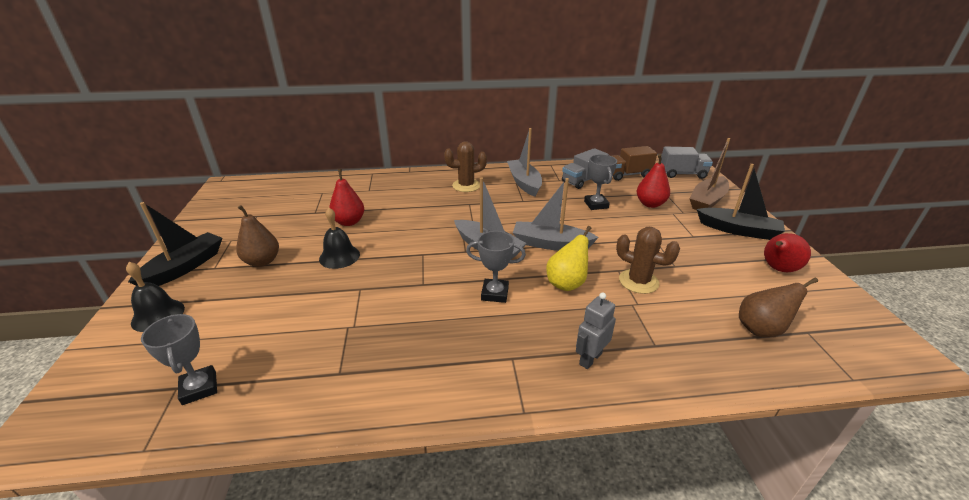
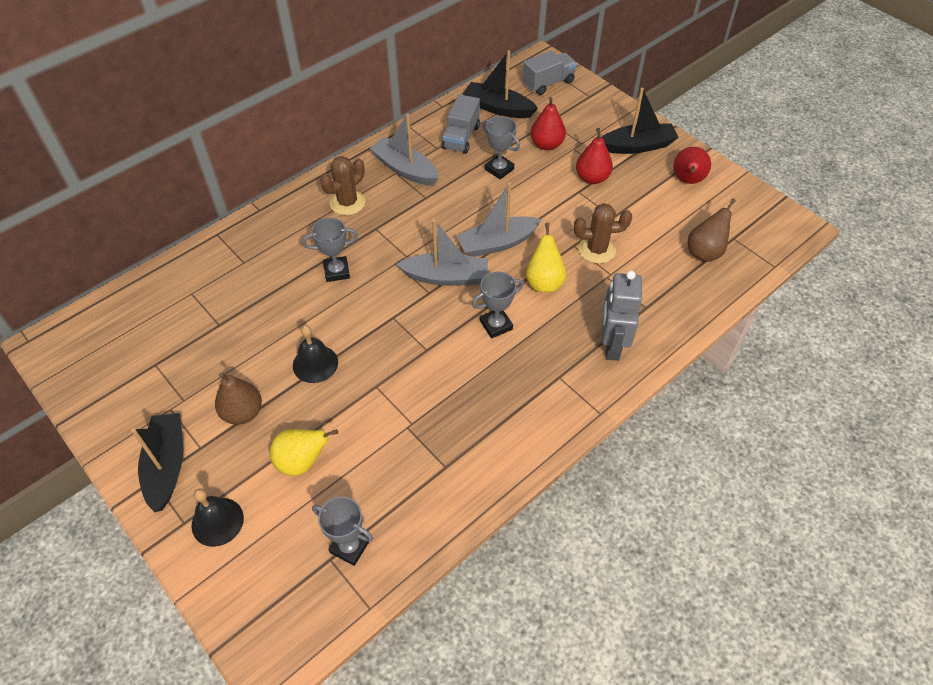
camera: 35 degrees left, 20 degrees up
red pear [329,169,364,226] -> red pear moved to [576,128,613,184]
grey robot [576,292,616,369] -> grey robot [602,270,642,361], size x1.53
brown truck [612,146,657,181] -> black boat [463,50,538,118]
brown boat [689,138,730,210] -> none
none -> yellow pear [270,429,338,476]
none -> grey trophy [302,218,358,282]

